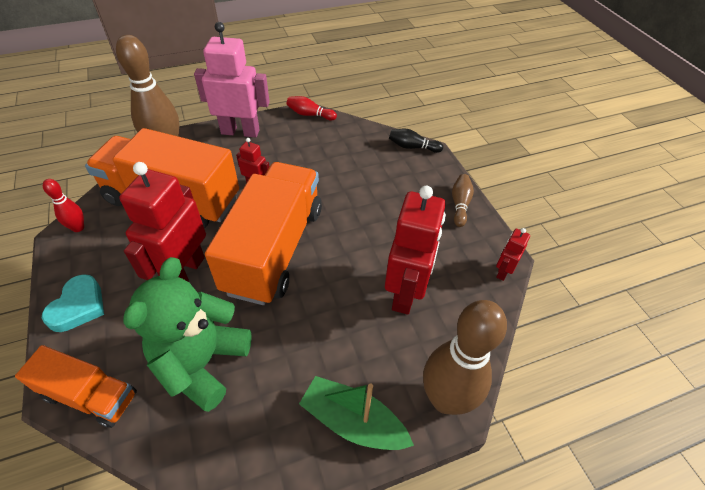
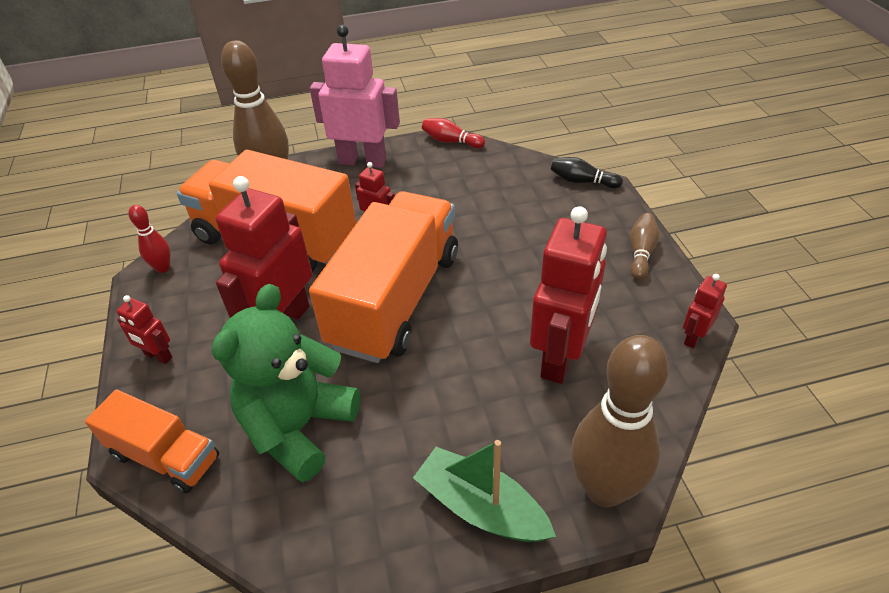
camera: 10 degrees right, 5 degrees down
turquoise heart [42,274,104,332] -> red robot [117,295,172,364]

